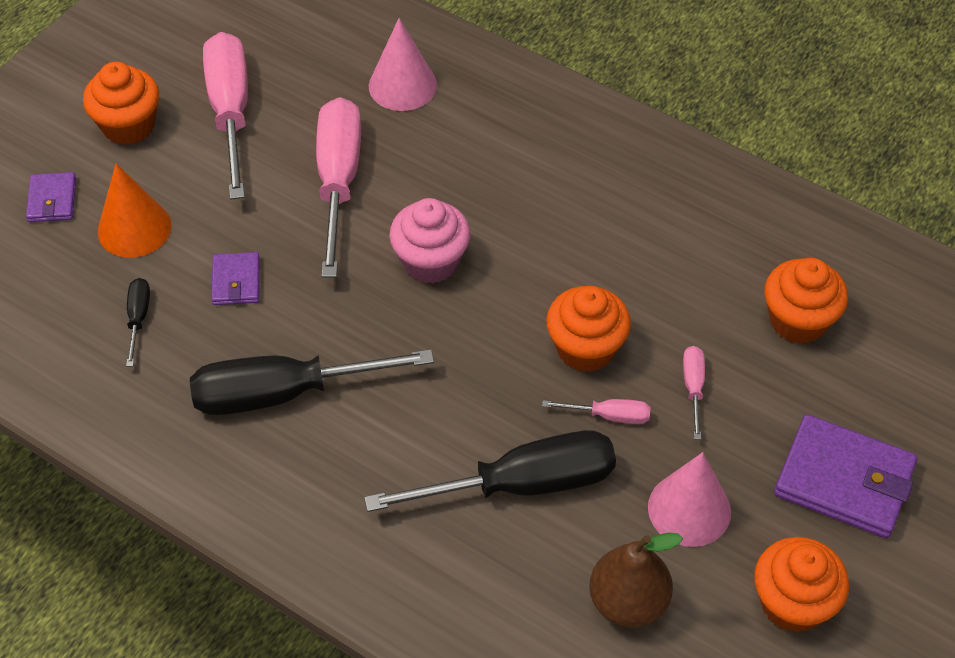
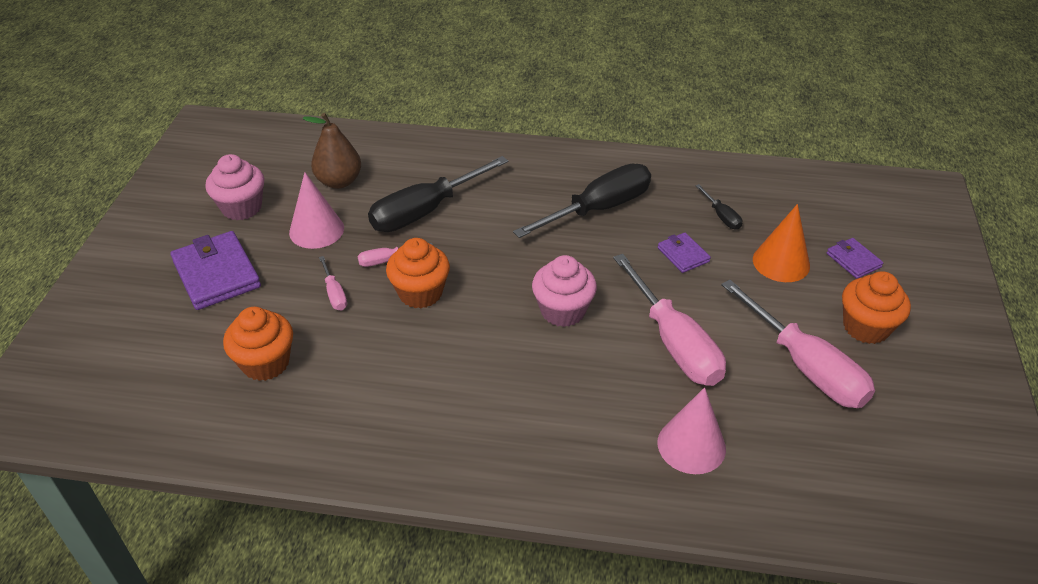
camera: 155 degrees right, 10 degrees down
orange cupcake [754,537,849,633] -> pink cupcake [205,154,264,220]
purple wallet [774,414,917,538] -> purple wallet turned 60 degrees clockwise [170,231,261,310]

